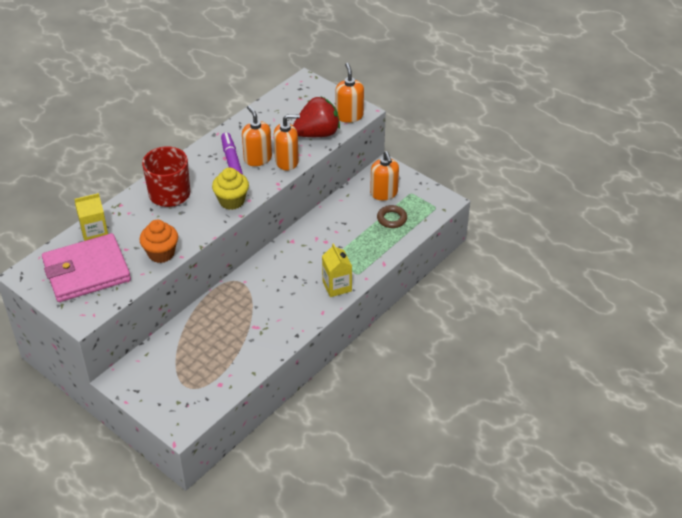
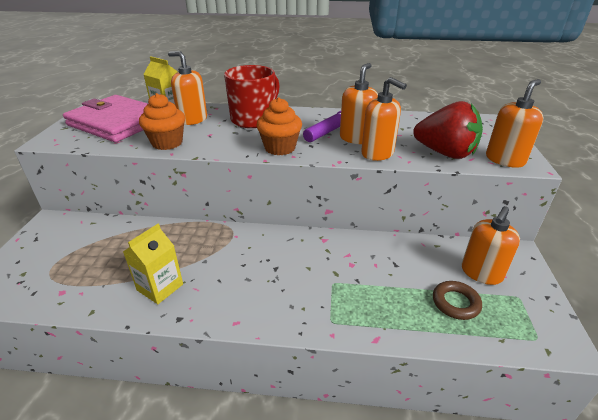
camera: 55 degrees right, 10 degrees down
yellow cupcake [212,168,249,210] -> orange cupcake [256,97,302,155]
yellow carton [322,243,352,297] -> yellow carton moved to [123,224,183,304]
none -> orange soap dispenser [168,51,207,125]

